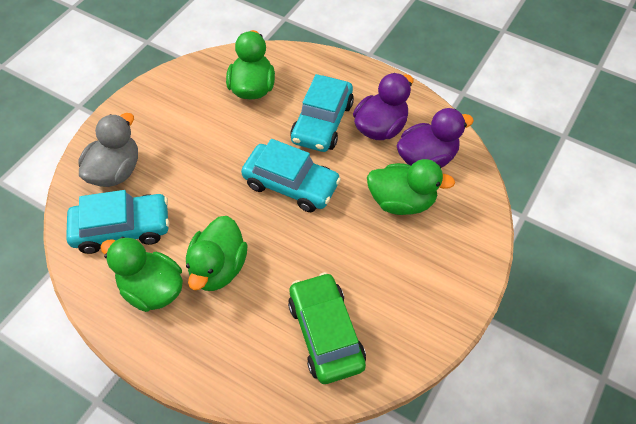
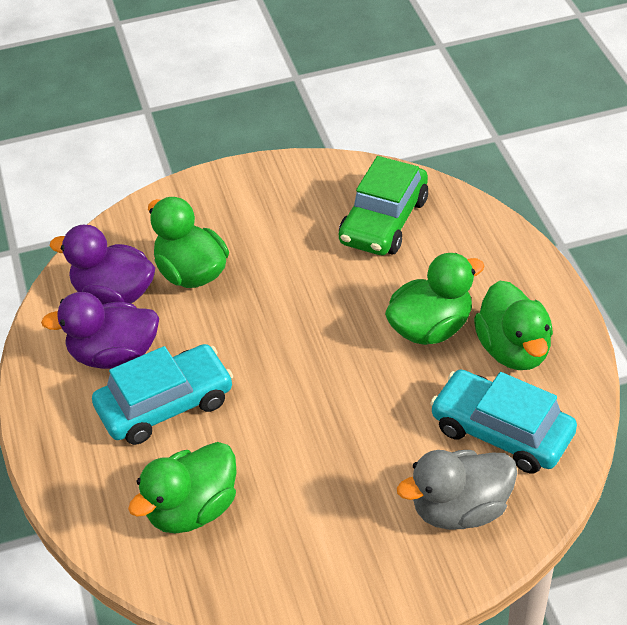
camera: 135 degrees left, 10 degrees down
turquoise car [241,139,341,212] -> none

